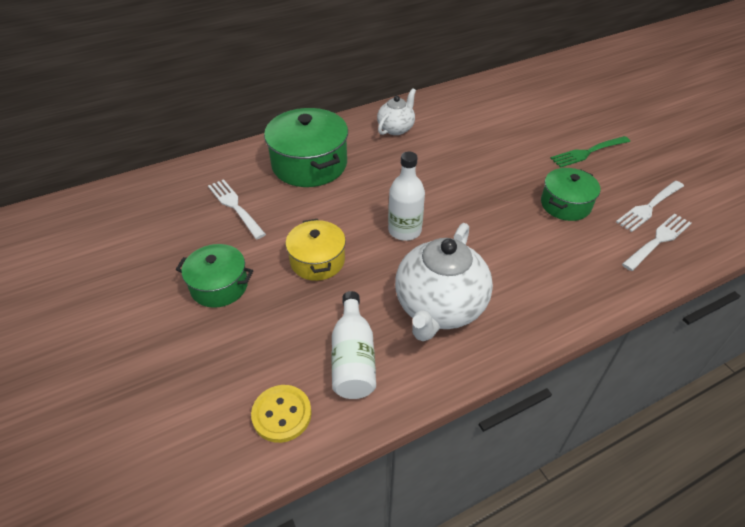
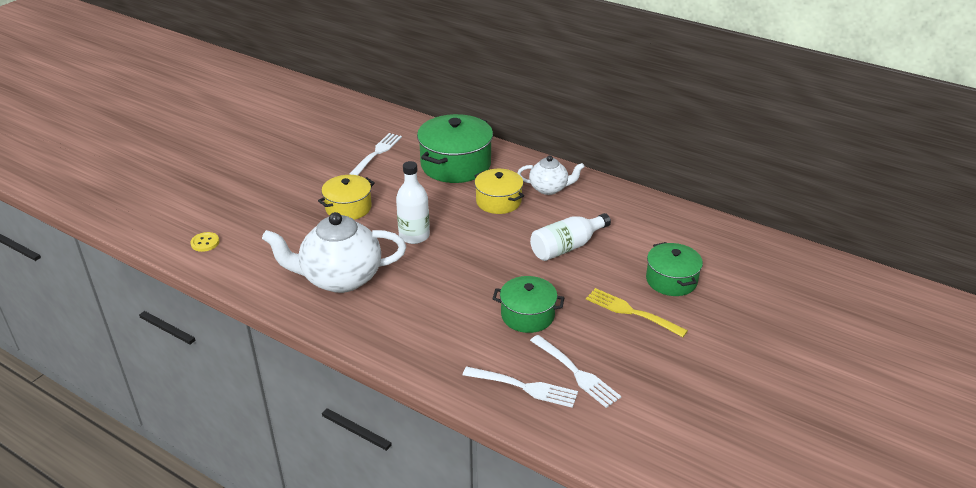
camera: 60 degrees right, 10 degrees down
green pot [176,244,253,308] -> green pot moved to [646,242,703,296]
yellow button [251,385,312,443] -> yellow button [190,232,219,252], size x0.66
white bottle [332,291,376,399] -> white bottle moved to [530,213,611,261]
green fork [550,136,630,168] -> yellow fork [586,288,688,337]
white fork [616,181,684,232] -> white fork turned 150 degrees counterclockwise [530,335,621,408]
none -> yellow pot [474,169,524,214]

